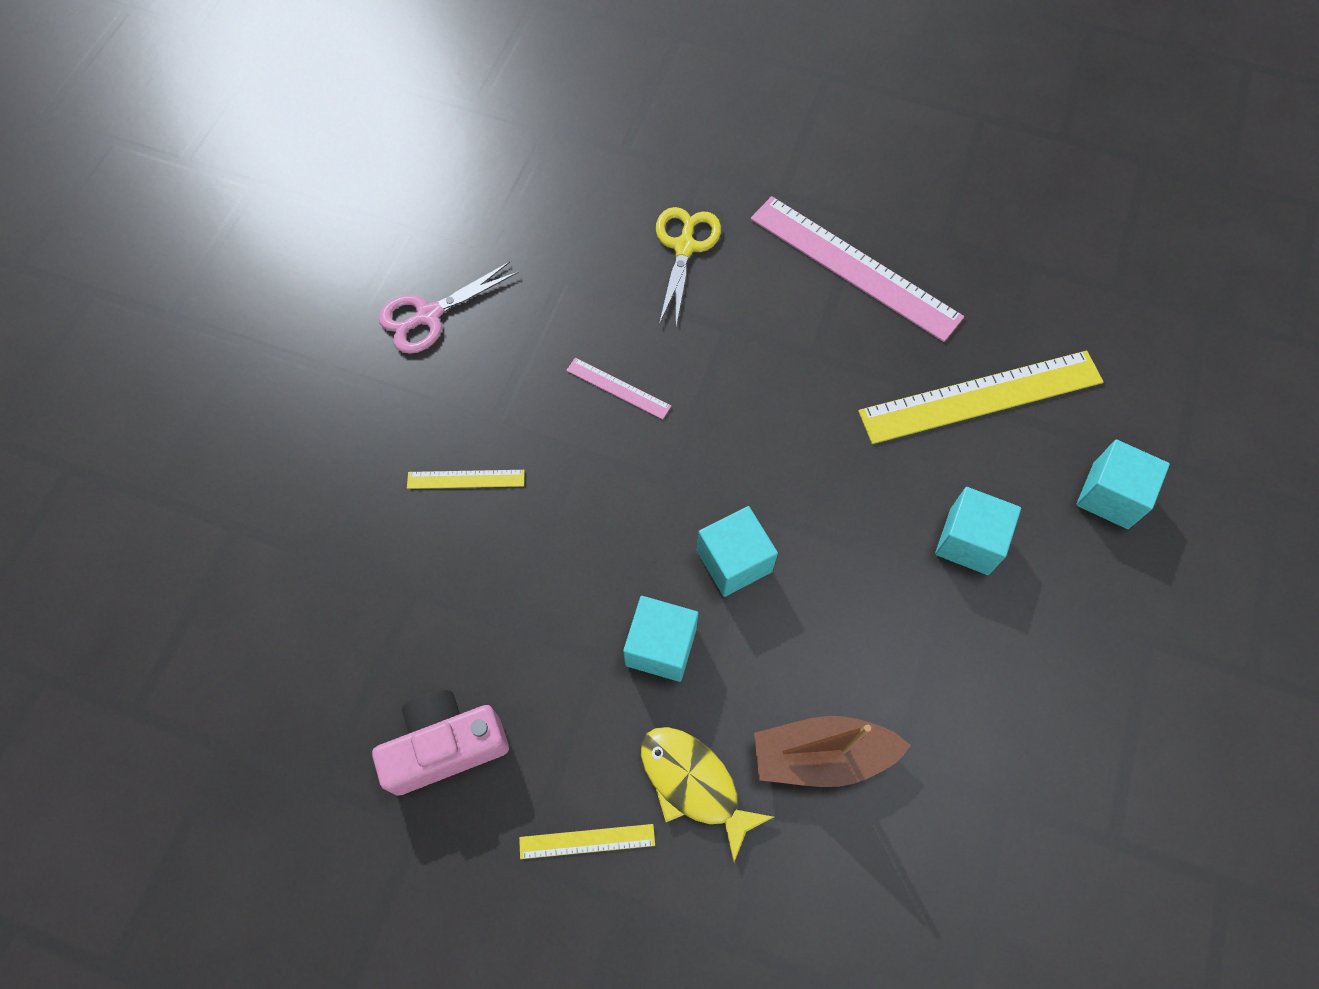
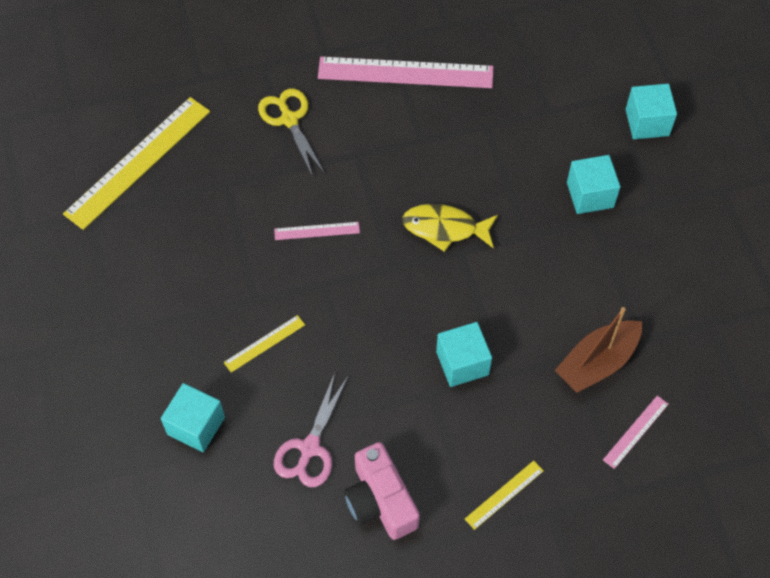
camera: 35 degrees left, 5 degrees down
pink camera [372,690,509,796] -> pink camera turned 60 degrees counterclockwise [344,442,420,540]
pink scissors [378,262,519,354] -> pink scissors moved to [274,373,348,487]
yellow fish [641,727,774,862] -> yellow fish moved to [402,204,498,252]
turquoise cube [697,506,778,597] -> turquoise cube moved to [161,383,225,452]
yellow ruler [858,351,1104,444] -> yellow ruler moved to [63,97,210,230]
none -> pink ruler [603,395,669,469]

